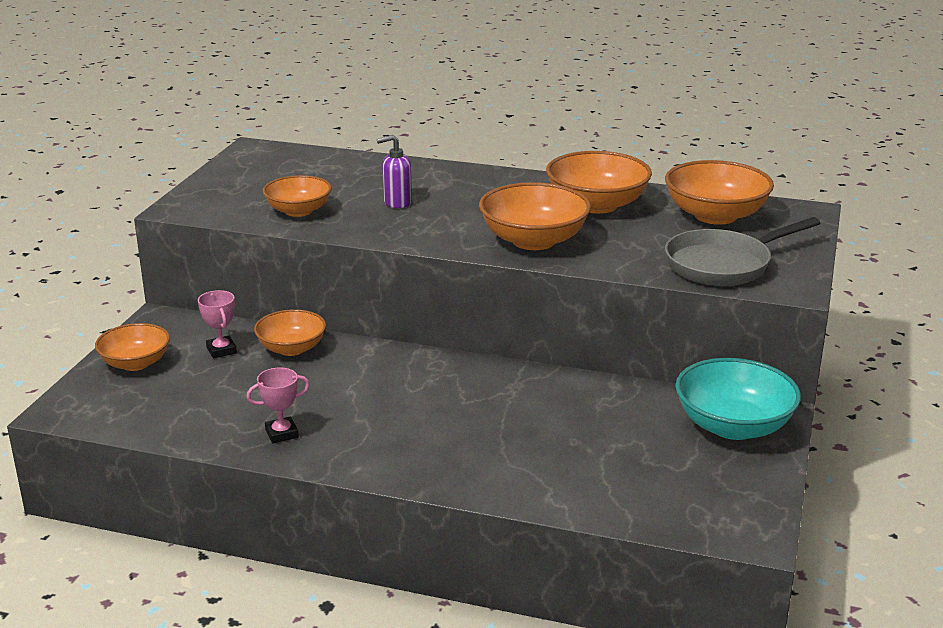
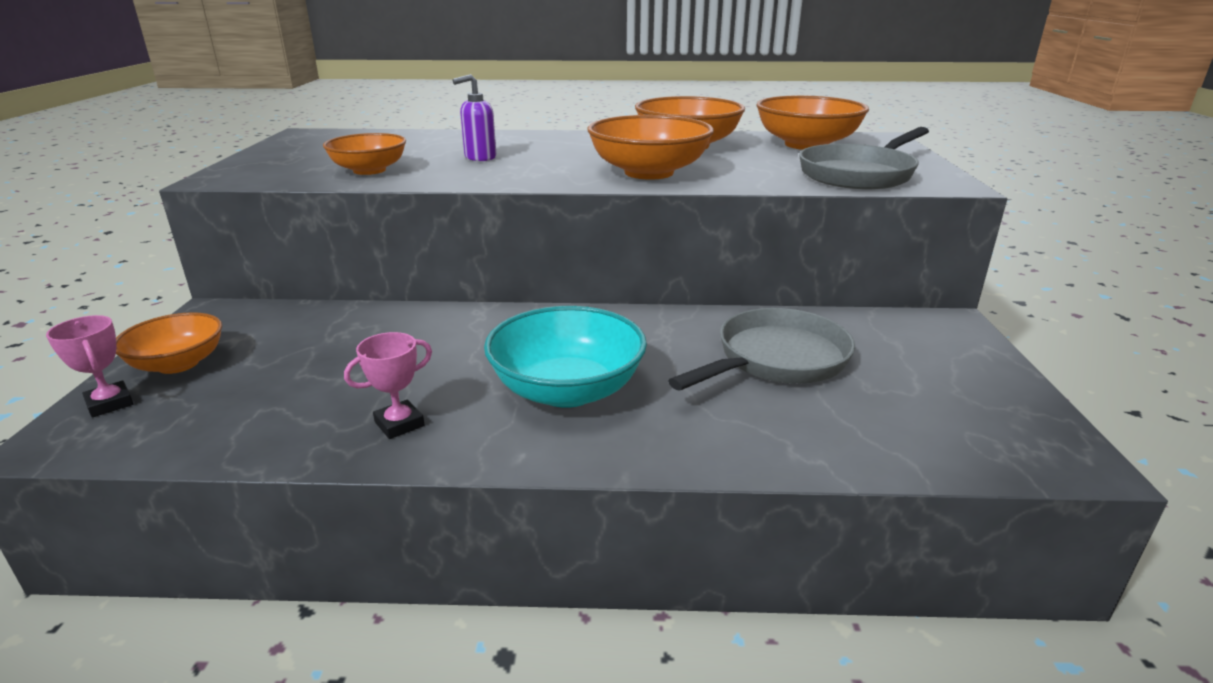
camera: 15 degrees left, 0 degrees up
pink trophy [198,290,237,358] -> pink trophy moved to [46,315,134,417]
orange bowl [254,309,326,356] -> none
turquoise bowl [676,358,801,440] -> turquoise bowl moved to [484,306,647,408]
none -> grey pan [668,308,855,390]

